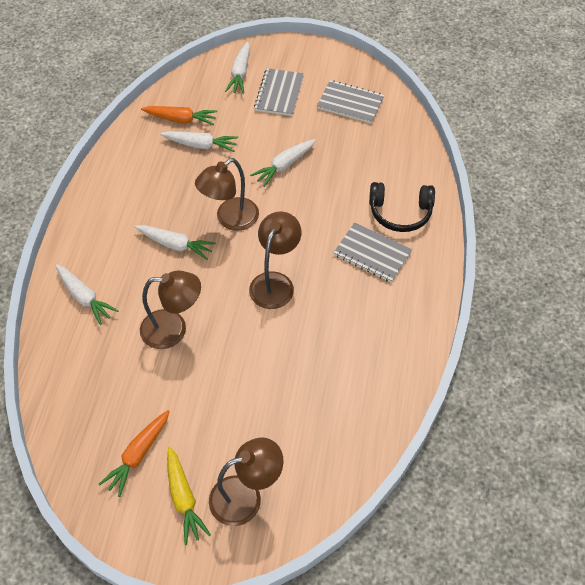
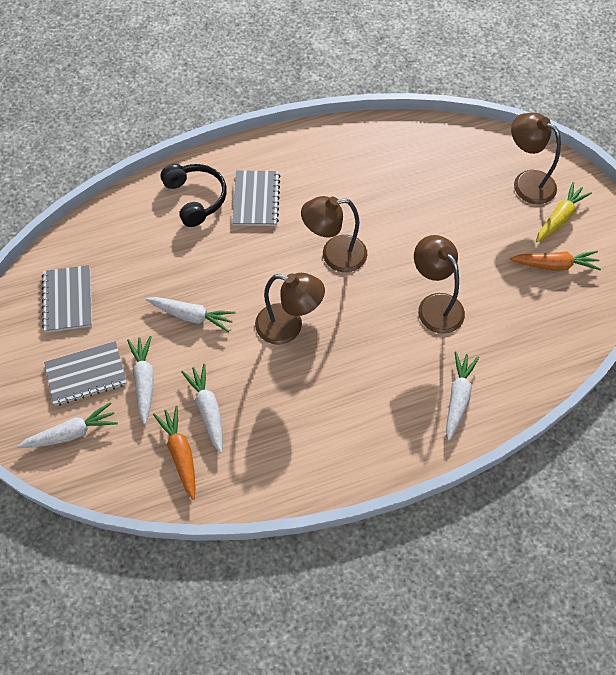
camera: 120 degrees left, 5 degrees up
white carrot [135,225,216,260] -> white carrot moved to [127,336,154,425]

